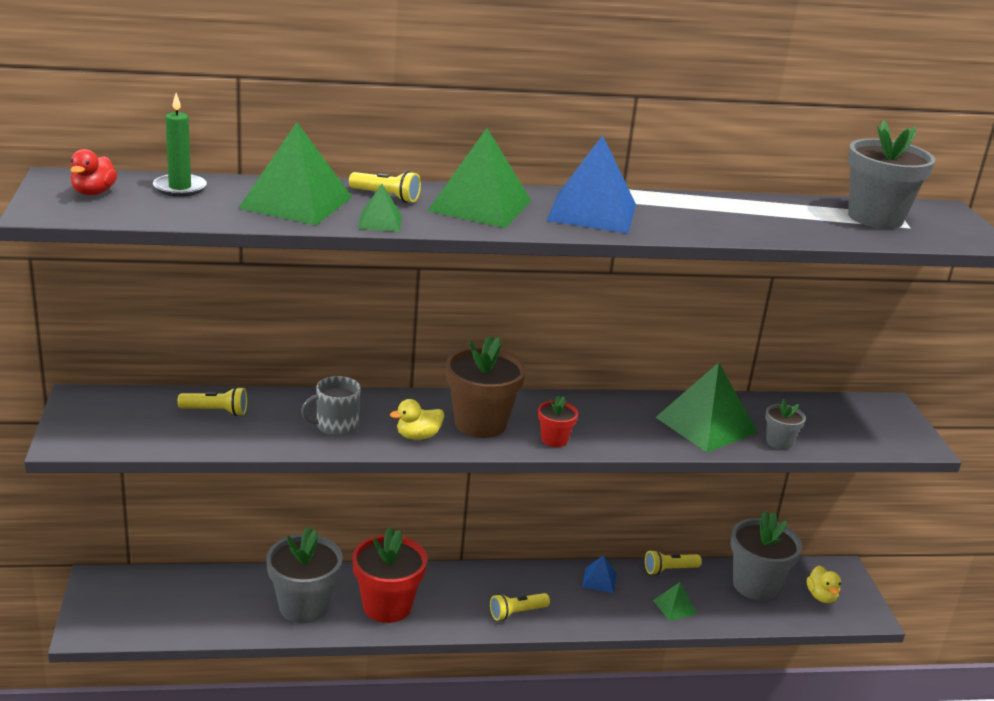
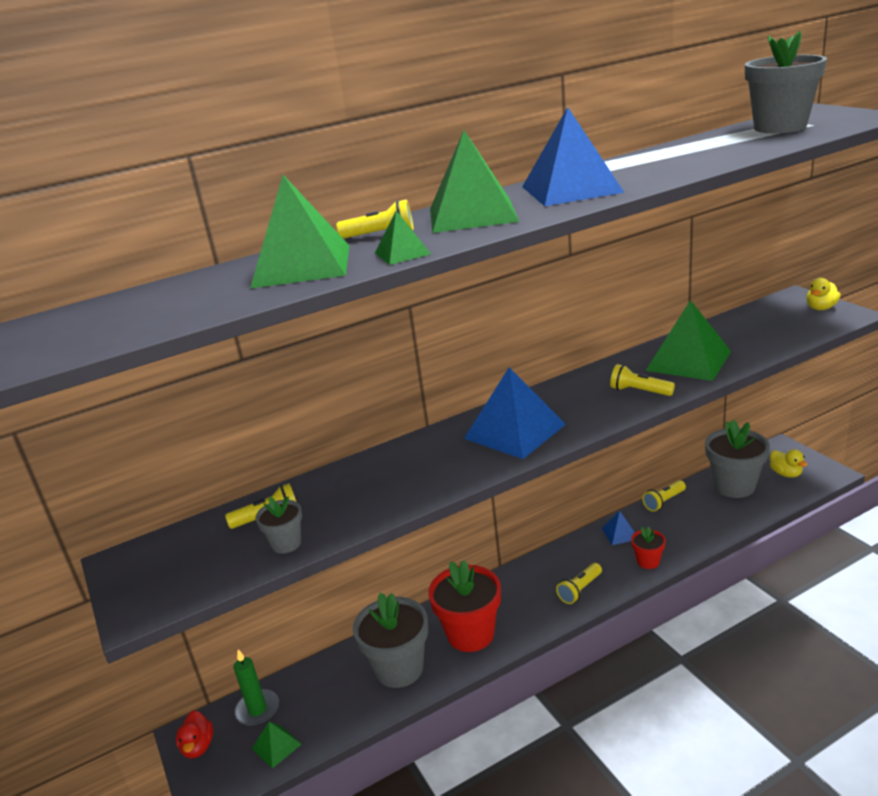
camera: 15 degrees left, 0 degrees up
red duck [71,149,117,195] -> red duck moved to [176,710,213,758]
green candle [153,93,207,197] -> green candle moved to [234,650,279,726]
grey mug [301,376,361,436] -> none
yellow duck [390,399,444,440] -> yellow duck moved to [806,278,841,310]
brown flower pot [446,335,526,438] -> blue pyramid [464,367,566,459]
red flower pot [538,395,578,447] -> red flower pot moved to [631,526,666,569]
green pyramid [653,582,697,621] -> green pyramid moved to [252,722,302,769]
grey flower pot [765,399,806,450] -> grey flower pot moved to [255,496,302,554]
none -> yellow flashlight [610,364,675,396]

